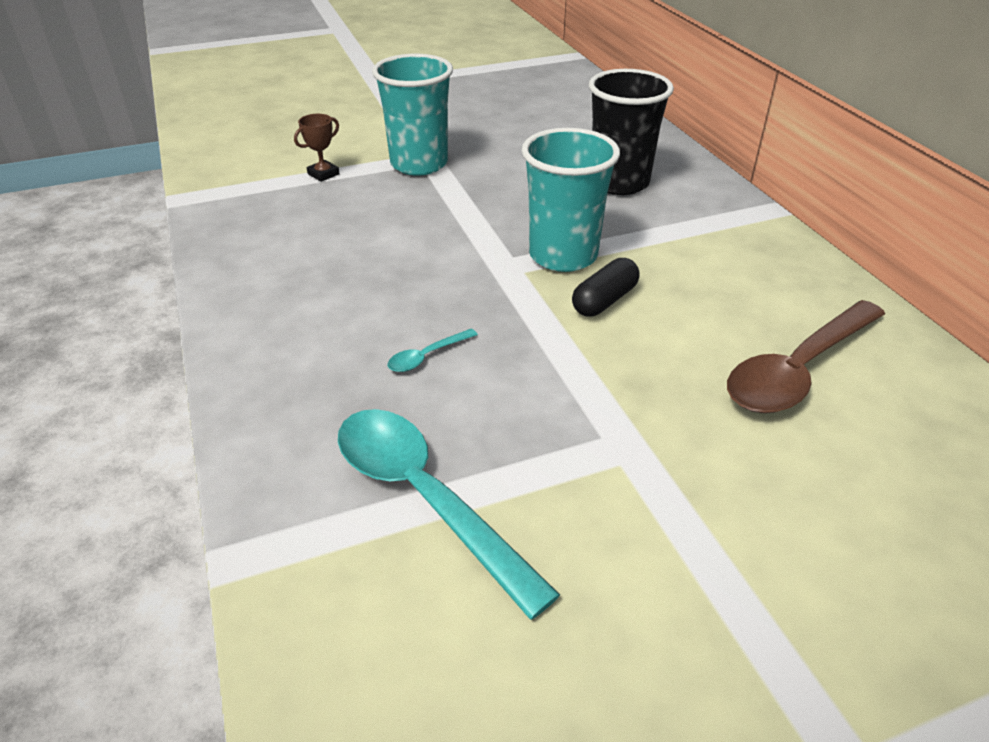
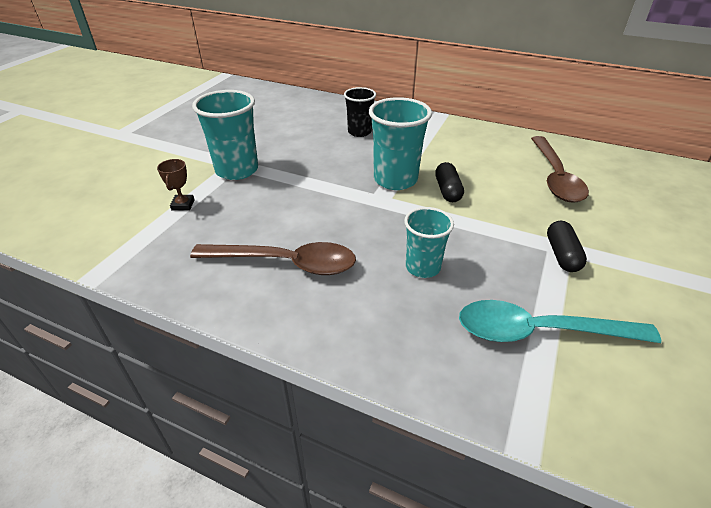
camera: 45 degrees left, 0 degrees up
turquoise spoon [388,328,478,372] -> turquoise cup [404,207,454,278]
black cup [589,69,674,195] -> black cup [344,87,376,137], size x0.63
none -> brown spoon [190,242,356,275]
none -> black capsule [547,221,587,272]

